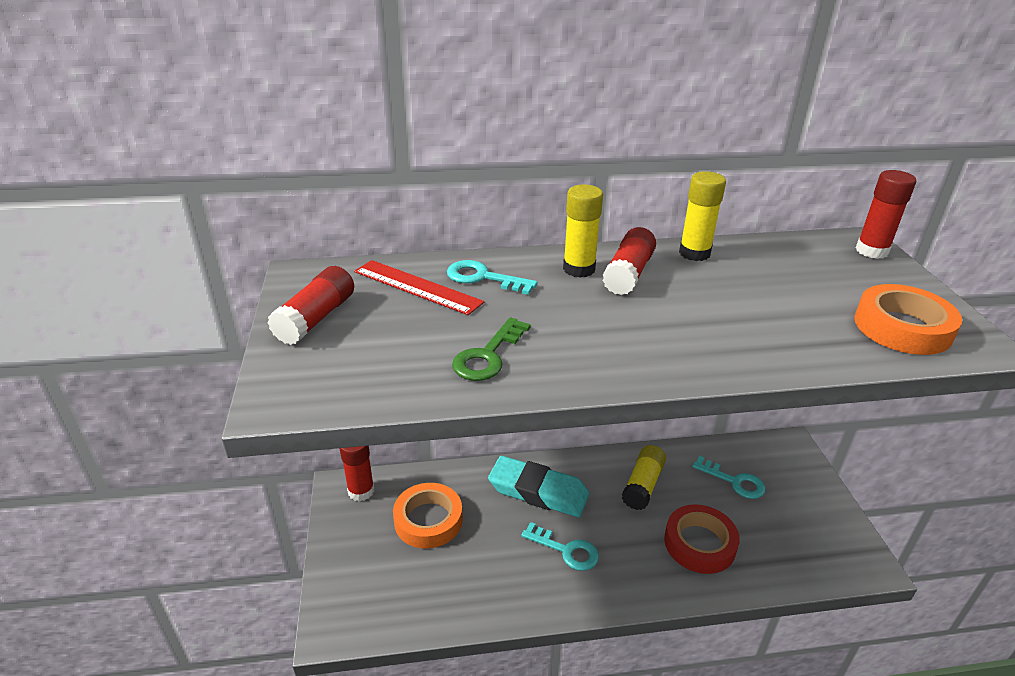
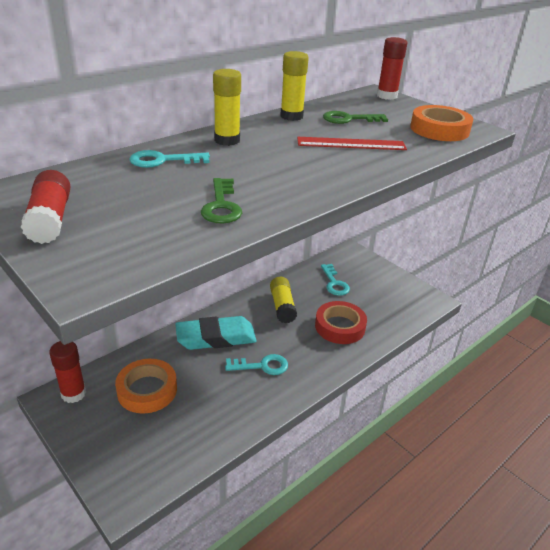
camera: 35 degrees left, 0 degrees up
red ruler [354,260,484,315] -> red ruler moved to [297,137,407,150]
red glue stick [602,227,656,295] -> none
turquoise key [692,456,766,499] -> turquoise key turned 75 degrees clockwise [321,264,350,296]
none -> green key [323,111,388,124]

